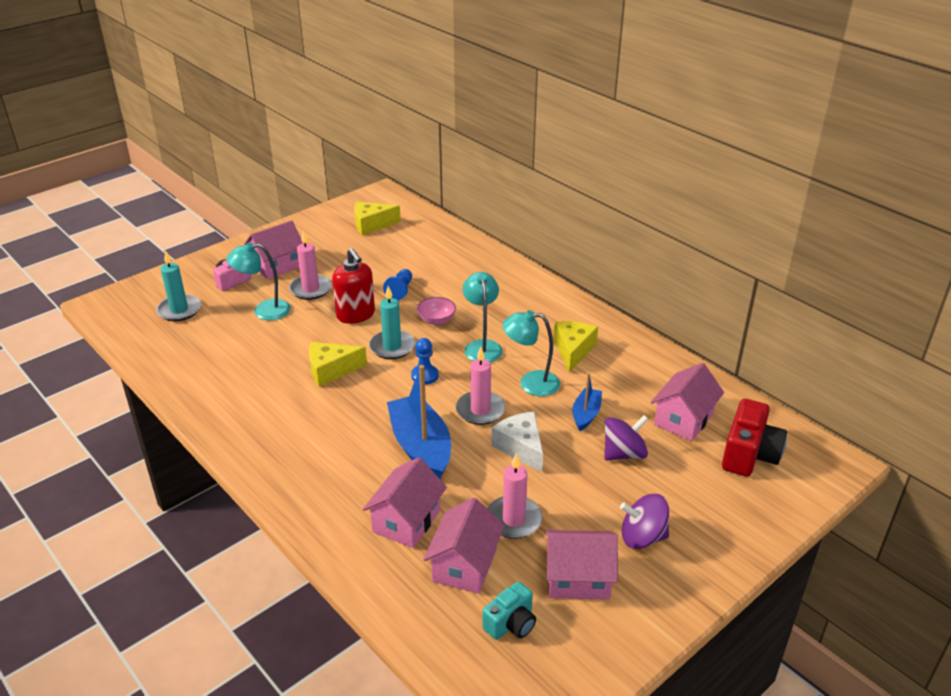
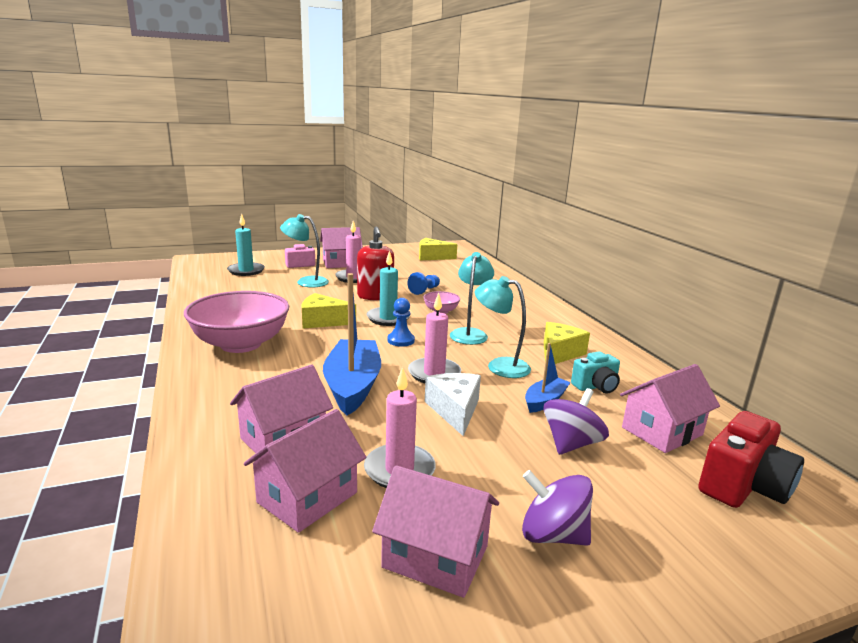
camera: 20 degrees right, 15 degrees down
turquoise camera [482,581,536,640] -> turquoise camera moved to [571,351,620,394]
purple spinning top [604,415,648,460] -> purple spinning top turned 45 degrees counterclockwise [543,388,609,455]
none -> pink bowl [184,291,289,353]

